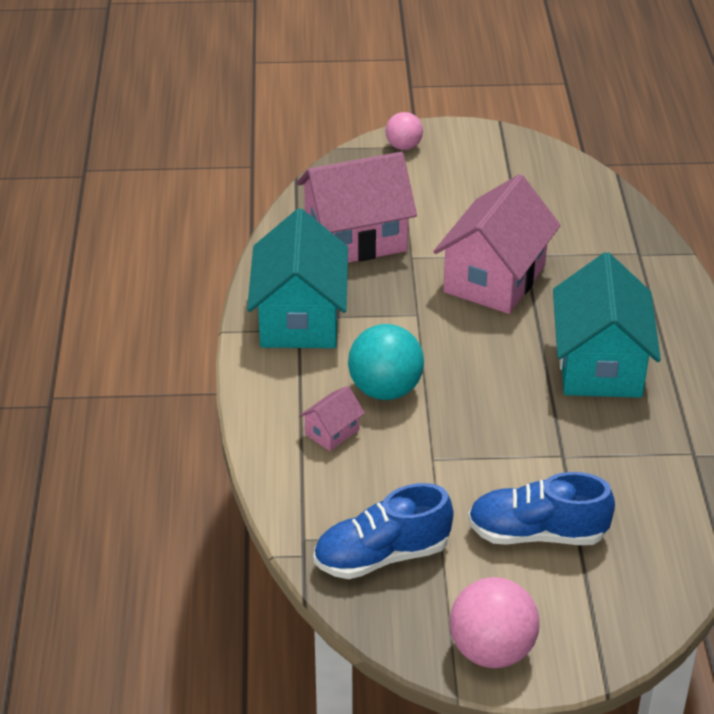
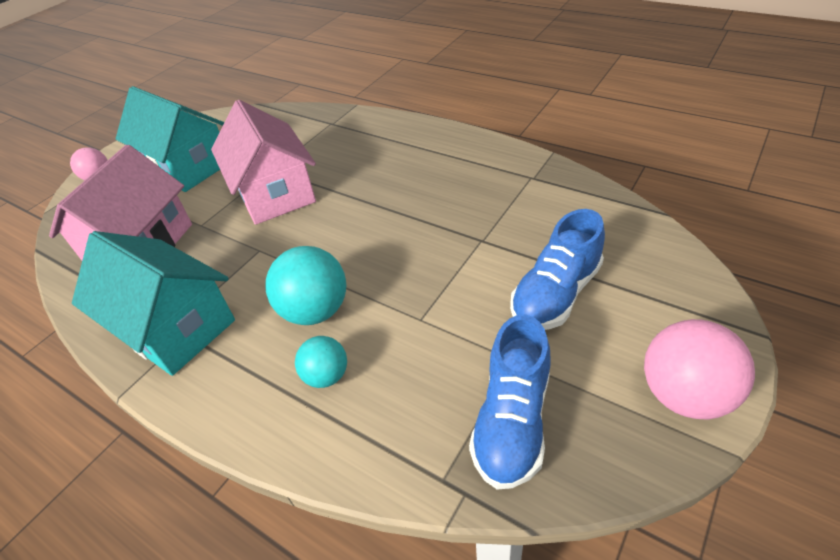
camera: 50 degrees left, 5 degrees up
pink house [299,386,365,451] -> turquoise ball [295,336,347,388]
turquoise house [553,252,661,398] -> turquoise house moved to [116,86,224,192]

